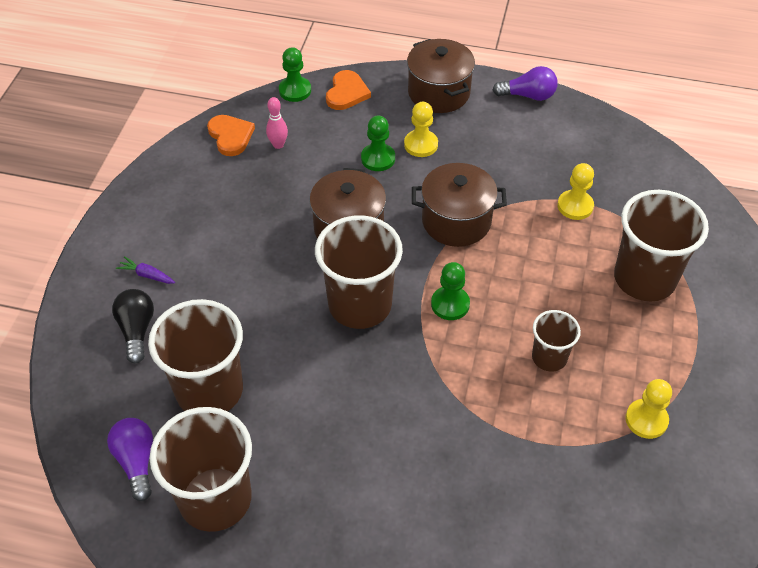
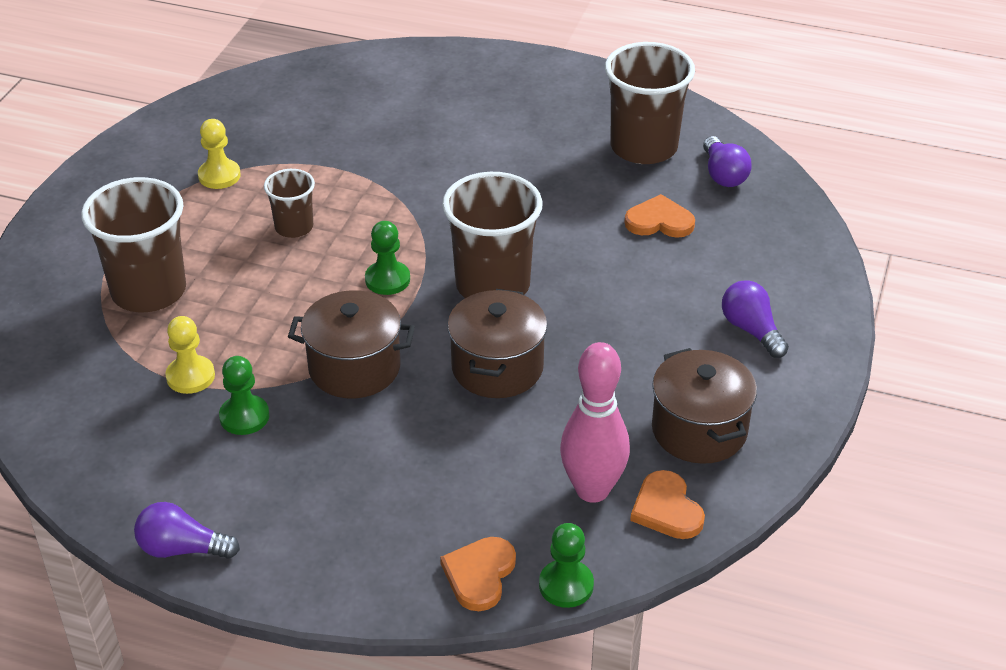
camera: 175 degrees left, 10 degrees down
black light bulb [112,289,154,364] -> none
purple carrot [116,256,175,284] -> purple light bulb [722,280,789,358]
brown cup [148,299,243,411] -> orange heart [624,194,695,238]
pink bowling pin [266,97,288,149] -> pink bowling pin [560,342,630,503], size x2.08
green pawn [361,115,395,171] -> green pawn moved to [219,356,269,435]
yellow pawn [404,102,438,157] -> none
brown pot [407,39,475,113] -> brown pot moved to [652,348,757,464]

